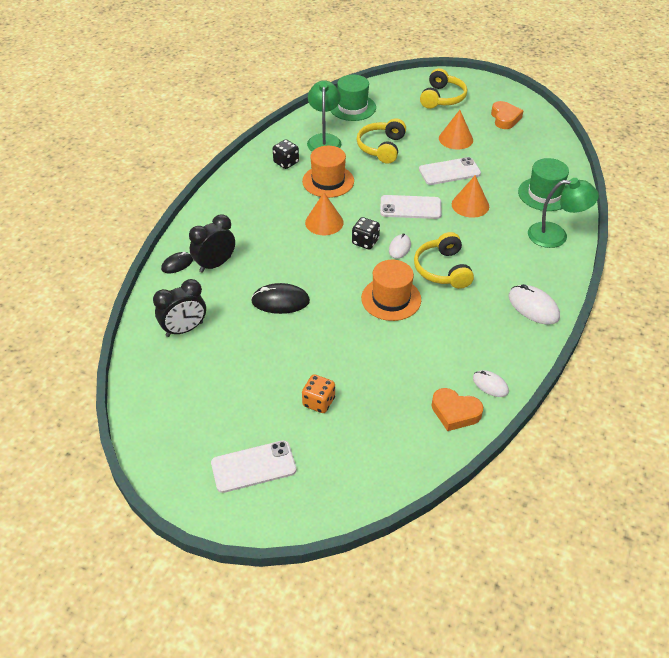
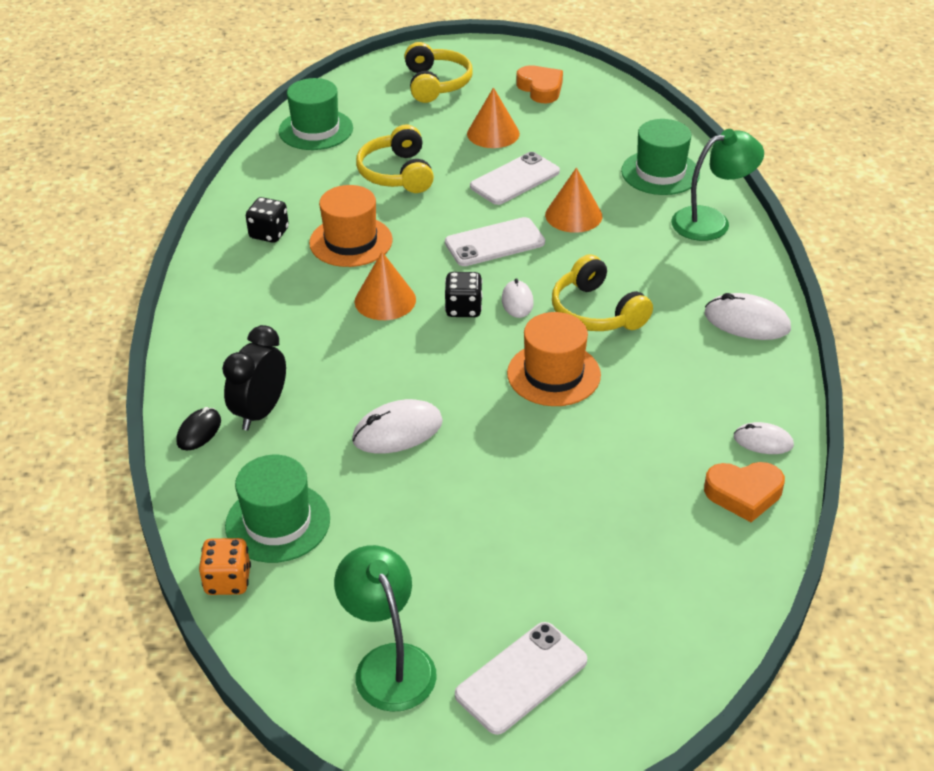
camera: 25 degrees left, 5 degrees down
black clock [153,279,206,337] -> green hat [225,455,330,563]
black mouse [251,283,310,314] -> white mouse [352,399,443,454]
orange dice [302,374,335,413] -> orange dice moved to [199,538,251,595]
green lamp [307,80,341,152] -> green lamp moved to [334,545,437,712]

